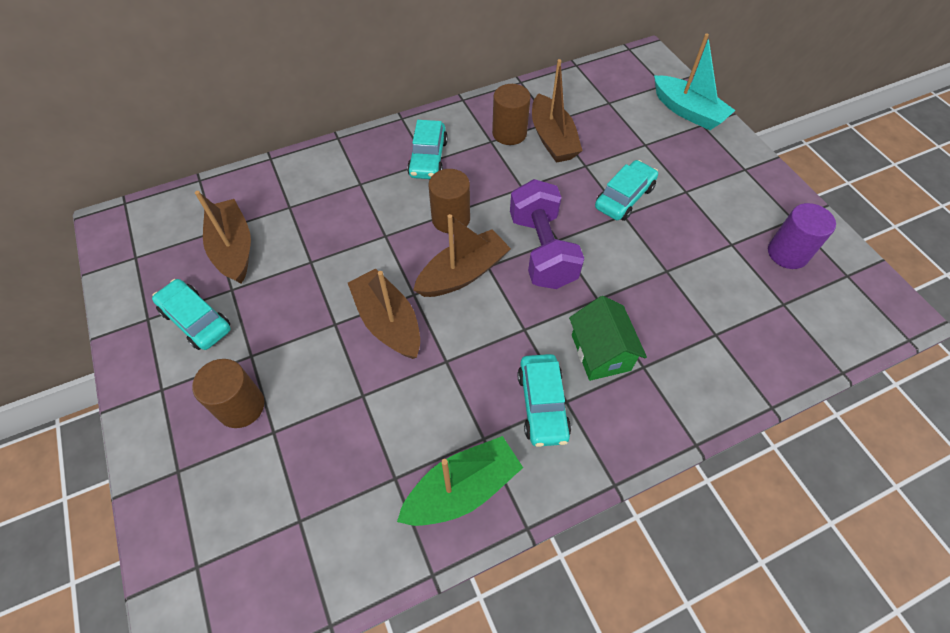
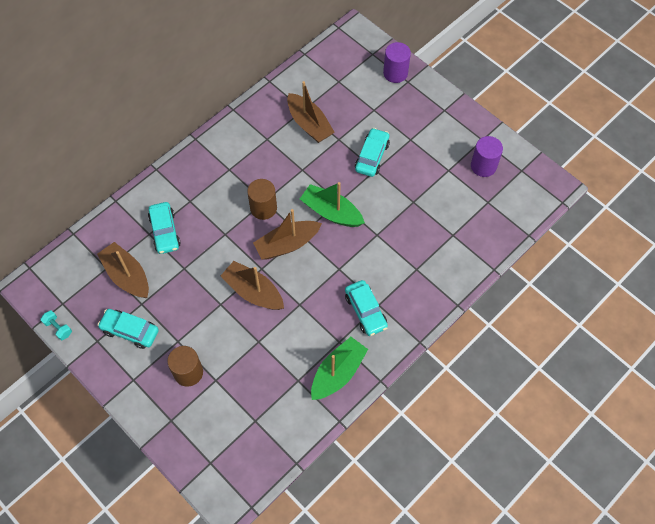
camera: 20 degrees left, 5 degrees up
turquoise car [407,120,448,179] -> turquoise car moved to [148,202,181,254]
brown boat [413,214,511,297] -> brown boat turned 150 degrees counterclockwise [253,209,322,260]
brown cylinder [492,84,531,145] -> none
purple dumbbell [510,179,584,289] -> green boat [300,182,365,227]
green house [569,296,647,381] -> none
turquoise boat [654,33,736,130] -> purple cylinder [383,42,411,83]
none -> turquoise dumbbell [40,310,72,340]

